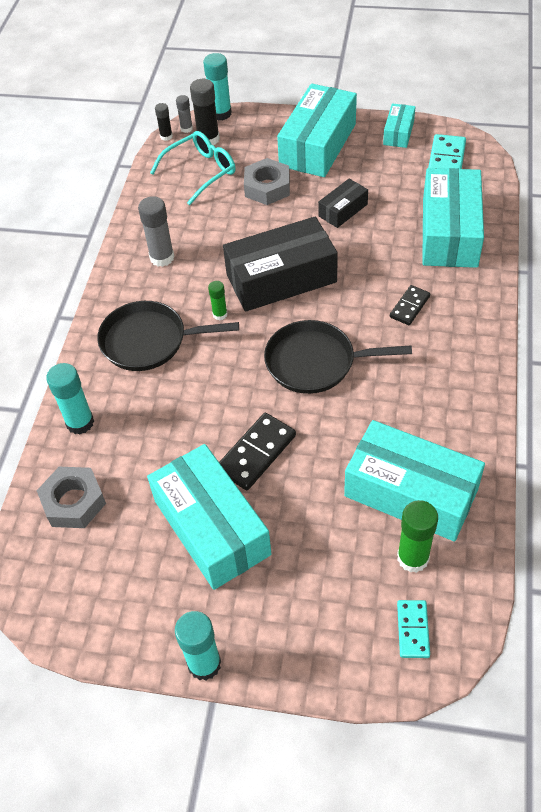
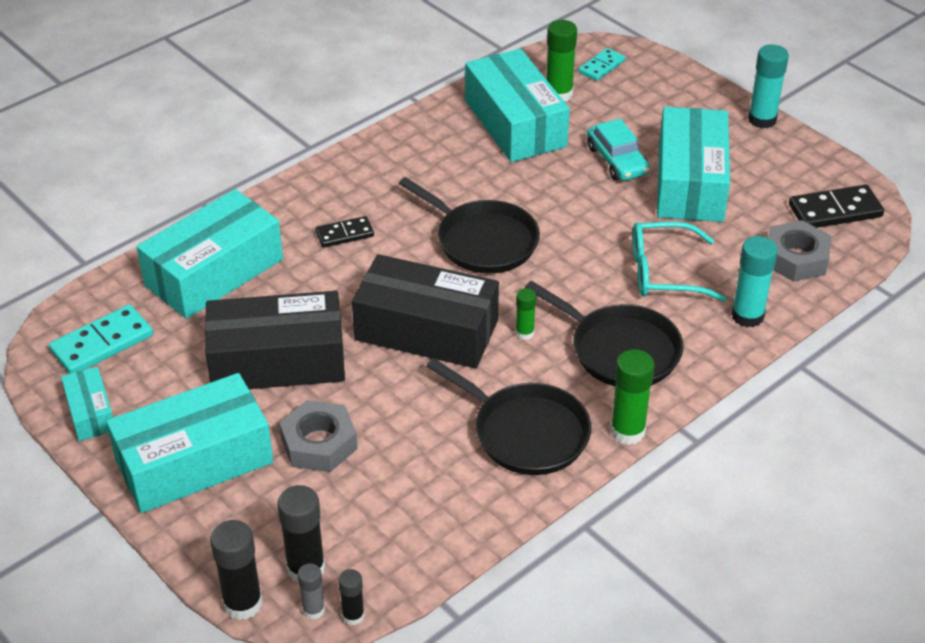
camera: 145 degrees left, 10 degrees down
grey glue stick [138,196,175,267] -> black pan [427,358,591,475]
turquoise glasses [150,131,235,205] -> turquoise glasses moved to [633,222,727,302]
turquoise glue stick [203,53,232,121] -> black glue stick [210,520,262,620]
black domino [219,413,296,490] -> black domino moved to [789,185,884,228]
black box [318,179,368,228] -> black box [205,291,345,389], size x2.03
turquoise box [383,103,415,148] -> turquoise box turned 75 degrees counterclockwise [61,367,113,441]
none -> turquoise car [587,118,650,181]
none -> green glue stick [610,349,655,445]

